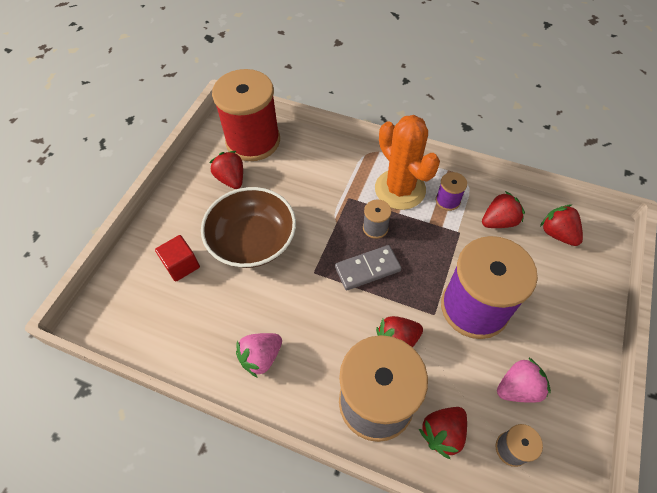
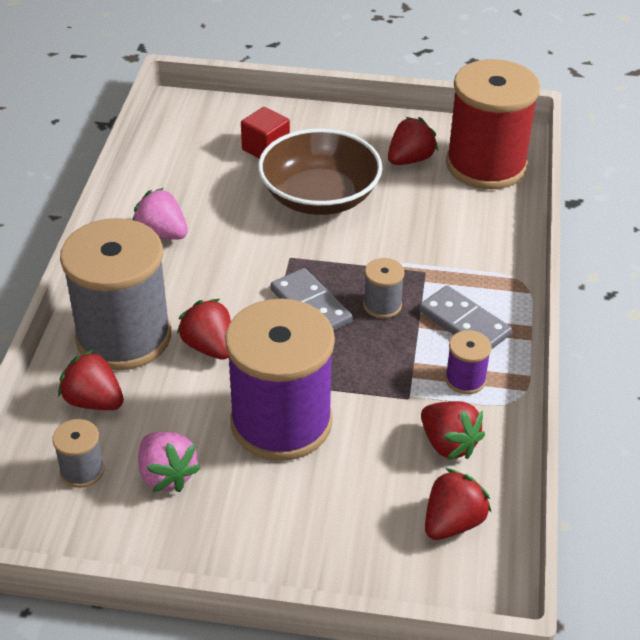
camera: 75 degrees right, 15 degrees down
orange cactus [375,115,440,210] -> grey domino [419,285,512,350]

